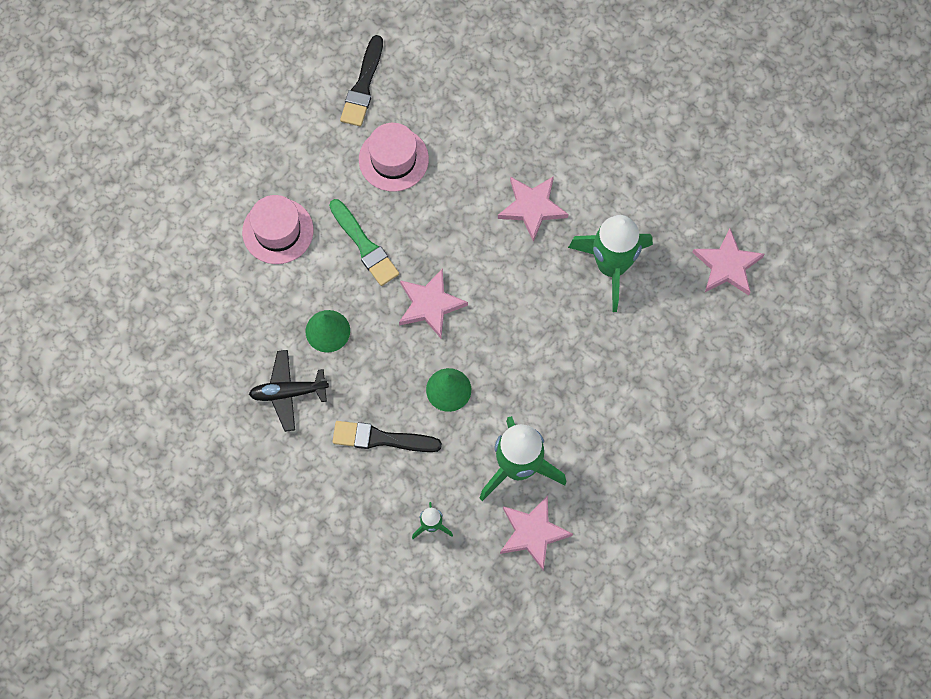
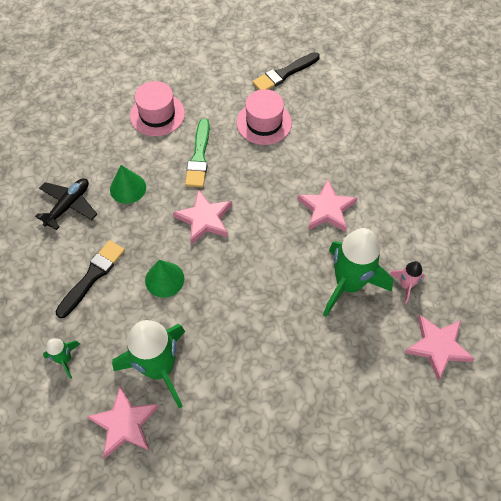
camera: 40 degrees right, 10 degrees down
black plane [249,350,329,432] -> black plane turned 90 degrees clockwise [35,178,97,230]
black brush [332,421,442,452] -> black brush turned 75 degrees clockwise [55,240,125,318]
none -> pink rocket [390,261,425,304]

